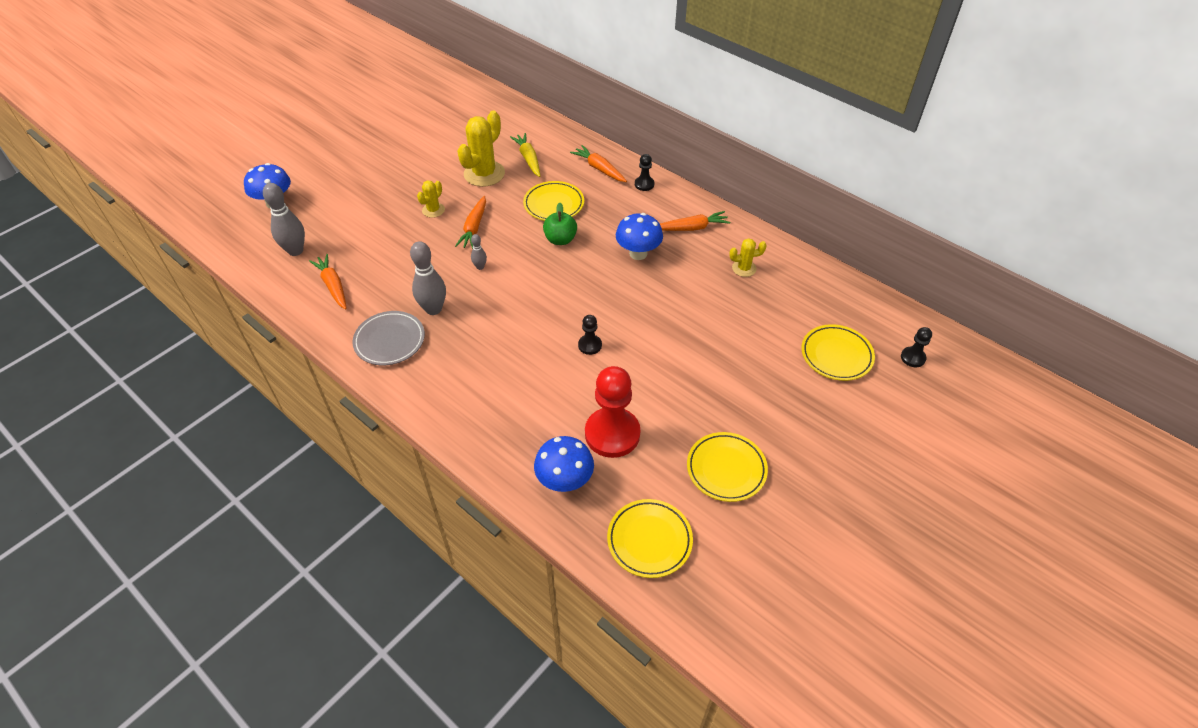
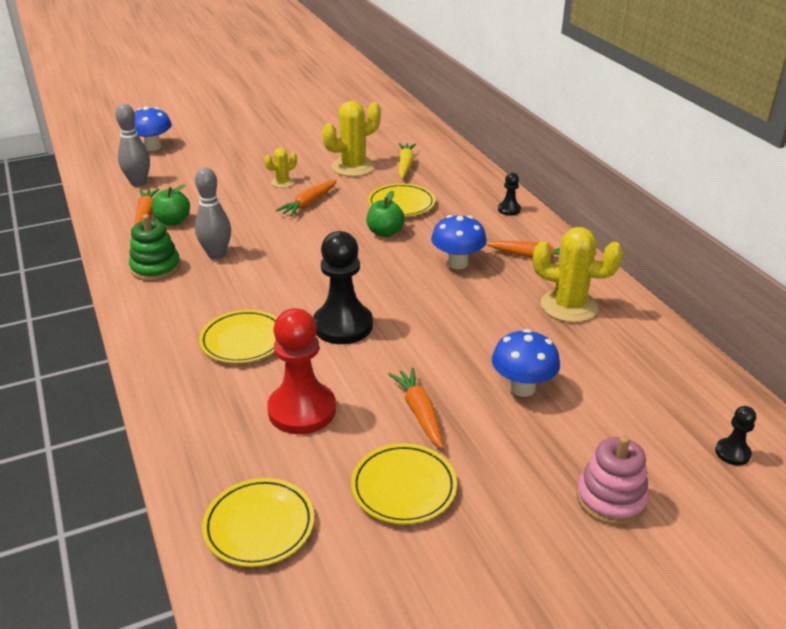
camera: 25 degrees right, 15 degrees down
grey plate [353,311,425,365] -> green stacking toy [129,214,181,281]
grey bowling pin [471,234,487,270] -> none
blue mushroom [534,436,594,492] -> blue mushroom moved to [492,329,560,397]
orange carrot [570,145,627,182] -> orange carrot moved to [388,368,444,449]
black pawn [578,315,602,355] -> black pawn [313,231,373,344], size x2.14
yellow cactus [729,238,767,277] -> yellow cactus [533,227,623,322], size x1.90
yellow plate [801,324,875,381] -> yellow plate moved to [199,310,277,363]
none -> green apple [152,184,190,225]
none -> pink stacking toy [576,435,649,525]

